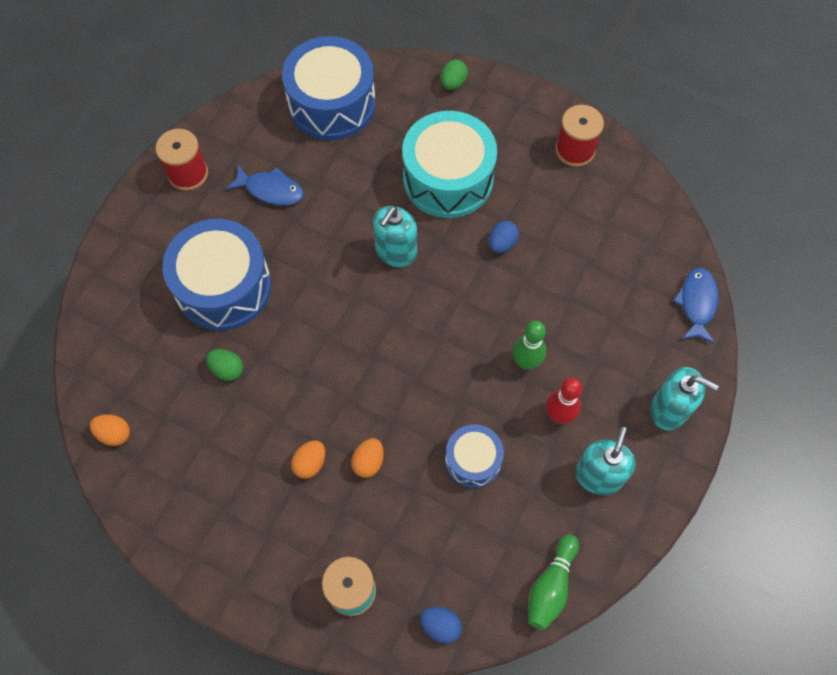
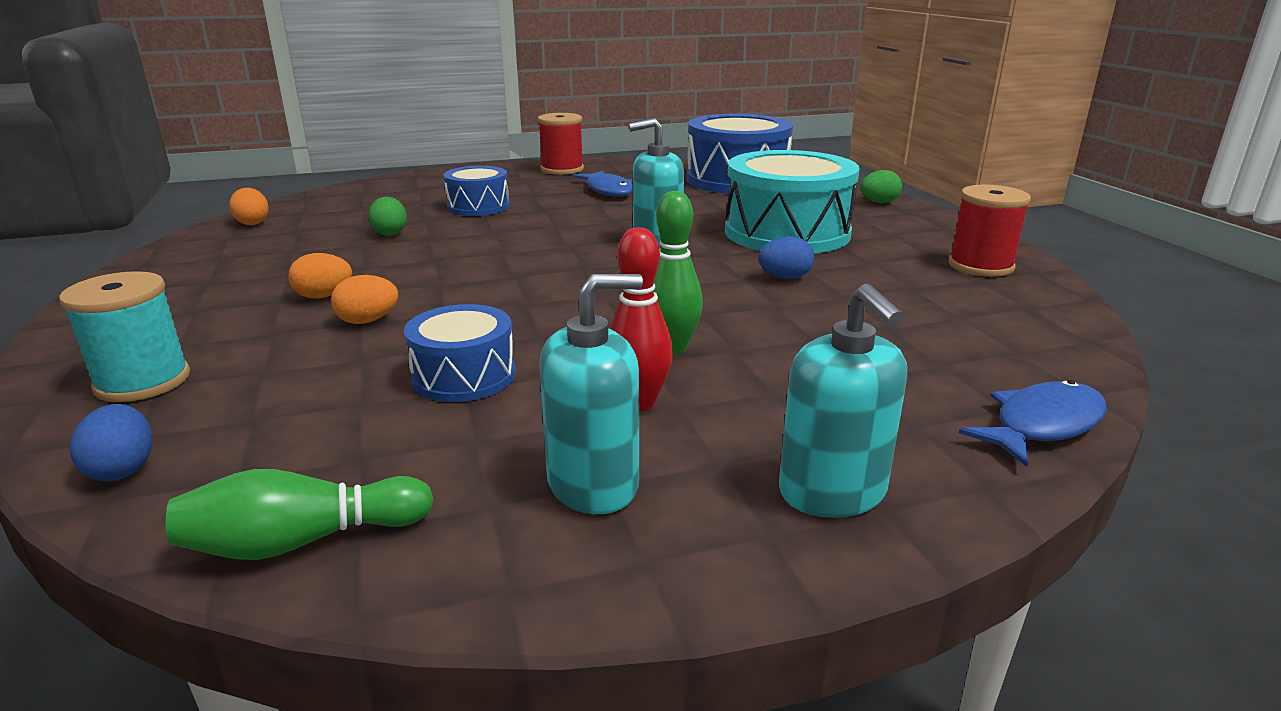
camera: 45 degrees right, 40 degrees down
blue drum [162,219,271,331] -> blue drum [444,166,509,216], size x0.54

